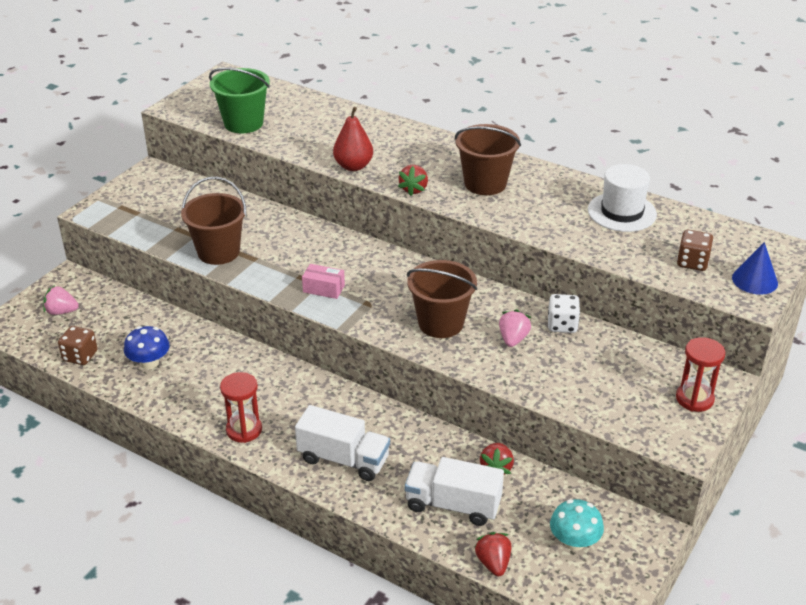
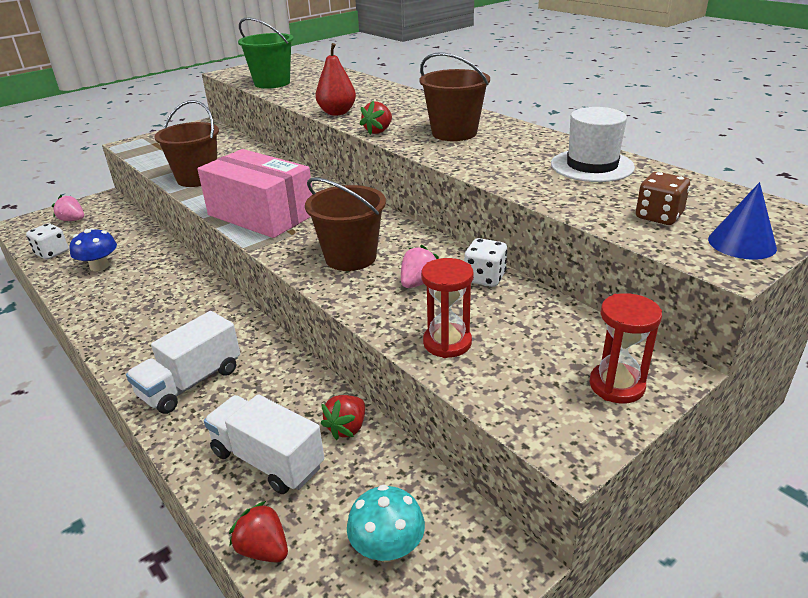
camera: 20 degrees right, 5 degrees down
brown dice [58,326,98,365] -> white dice [26,223,69,259]
red hourglass [220,372,262,443] -> red hourglass moved to [421,258,474,358]
white truck [295,405,390,481] -> white truck turned 90 degrees clockwise [126,311,240,414]
pink box [302,264,345,299] -> pink box [197,149,313,238], size x2.48
red strawberry [474,532,511,576] -> red strawberry turned 60 degrees counterclockwise [229,501,288,563]

